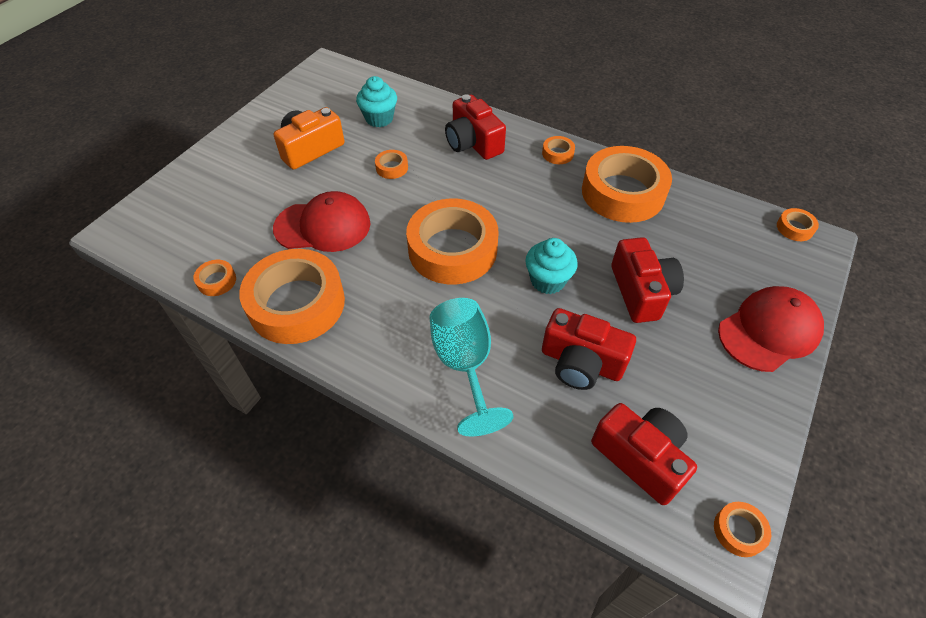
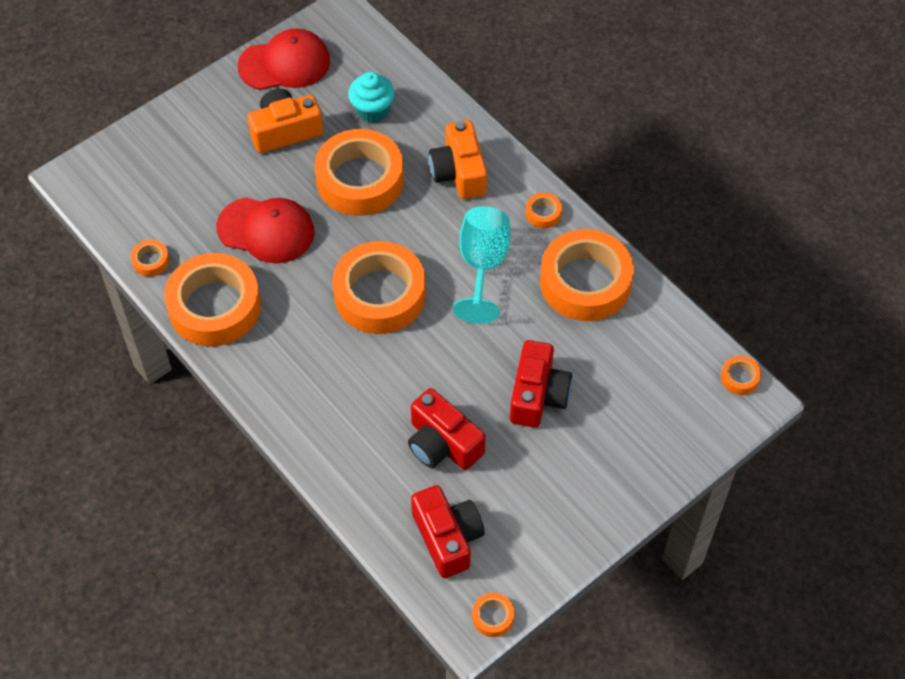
camera: 20 degrees right, 5 degrees up
orange tape [375,150,408,179] -> orange tape [315,129,404,216], size x2.47
turquoise goblet [429,298,514,437] -> turquoise goblet moved to [453,206,510,324]
red camera [445,94,506,160] -> orange camera [429,120,487,199]
turquoise cupcake [525,238,578,294] -> none
red cap [718,286,824,372] -> red cap moved to [238,28,330,90]

